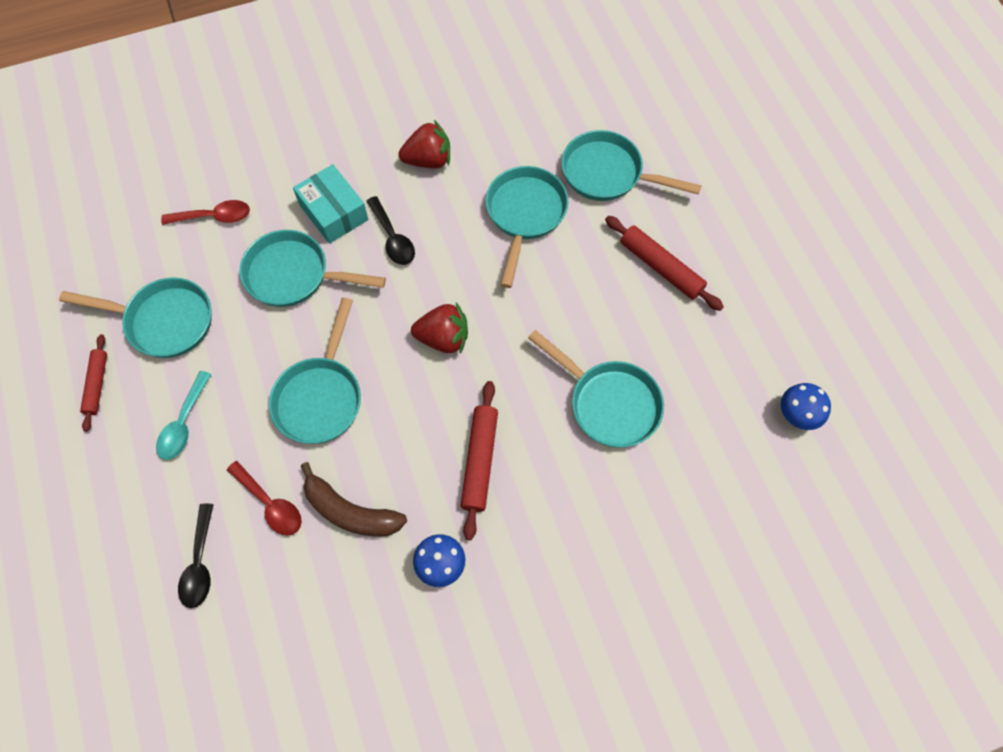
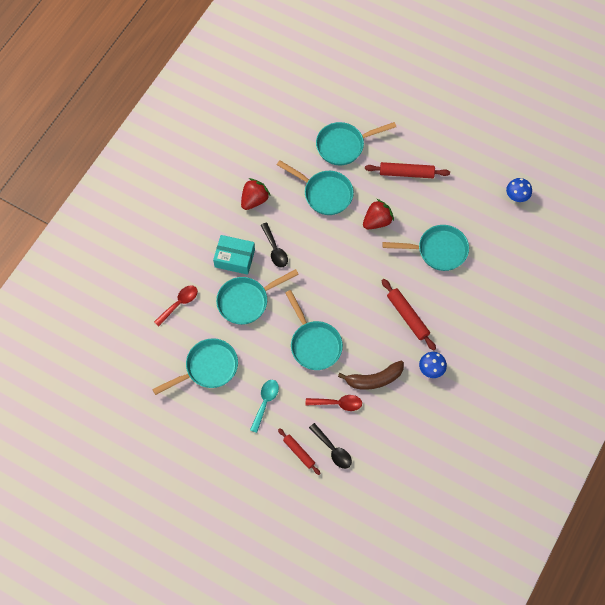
camera: 40 degrees left, 0 degrees up
red rolling pin [80,334,107,432] -> red rolling pin moved to [278,428,321,475]
turquoise spoon [156,371,212,460] -> turquoise spoon turned 135 degrees counterclockwise [250,380,279,433]
black spoon [367,196,415,265] -> black spoon turned 45 degrees clockwise [261,222,288,267]
red strawberry [411,303,468,354] -> red strawberry moved to [363,199,394,229]
turquoise pan [486,166,569,288] -> turquoise pan turned 150 degrees clockwise [277,160,354,215]

